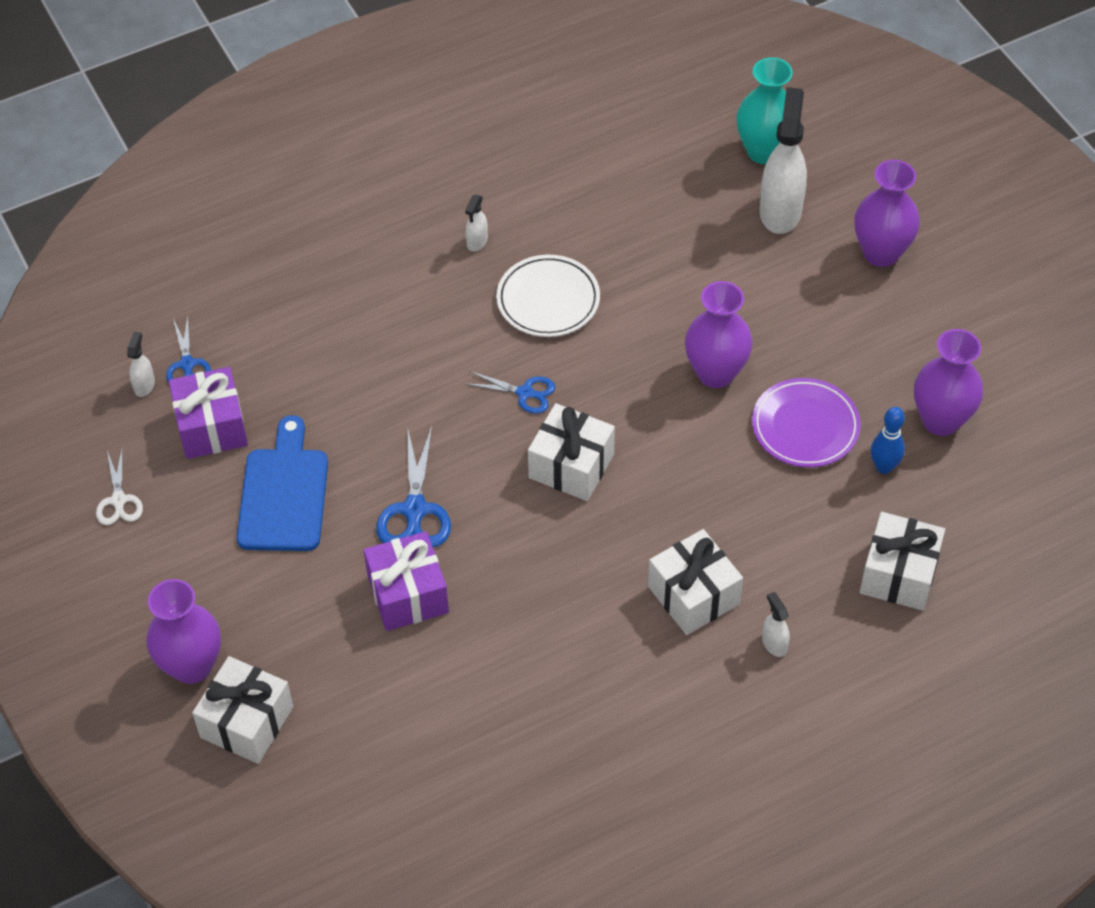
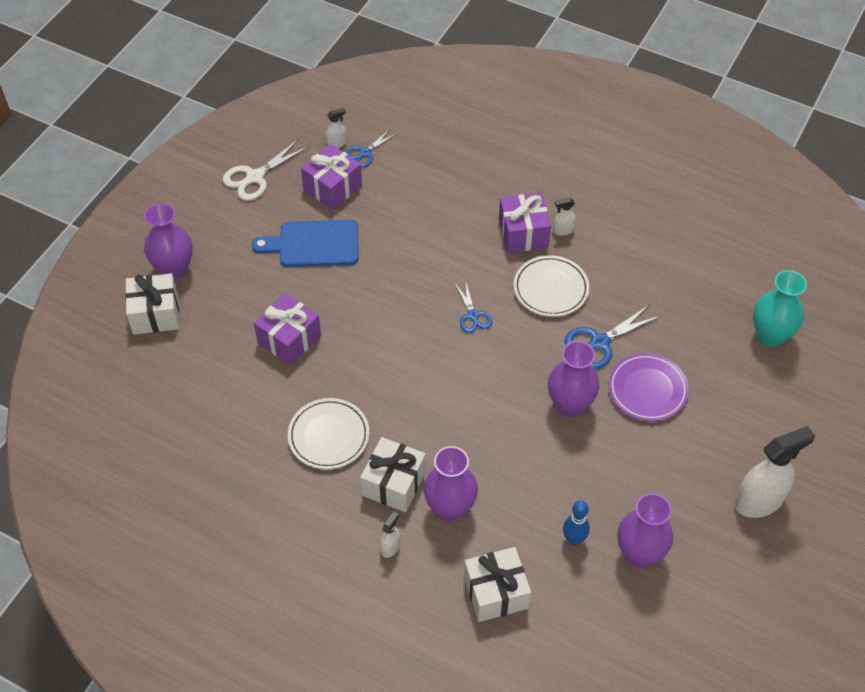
camera: 55 degrees right, 0 degrees up
white scissors [96,447,143,525] -> white scissors [222,139,309,201], size x1.58
blue cutting board [237,415,328,551] -> blue cutting board turned 150 degrees counterclockwise [252,220,359,267]
blue scissors [376,426,451,547] -> blue scissors moved to [564,305,660,370]
white gift [528,403,615,501] -> none
purple plate [752,378,861,467] -> purple plate moved to [609,353,689,421]
white spray bottle [760,87,807,234] -> white spray bottle moved to [735,426,815,518]
purple vase [855,160,920,267] -> purple vase moved to [424,446,478,522]
none -> white plate [288,398,369,469]
none -> purple gift [499,193,551,253]

